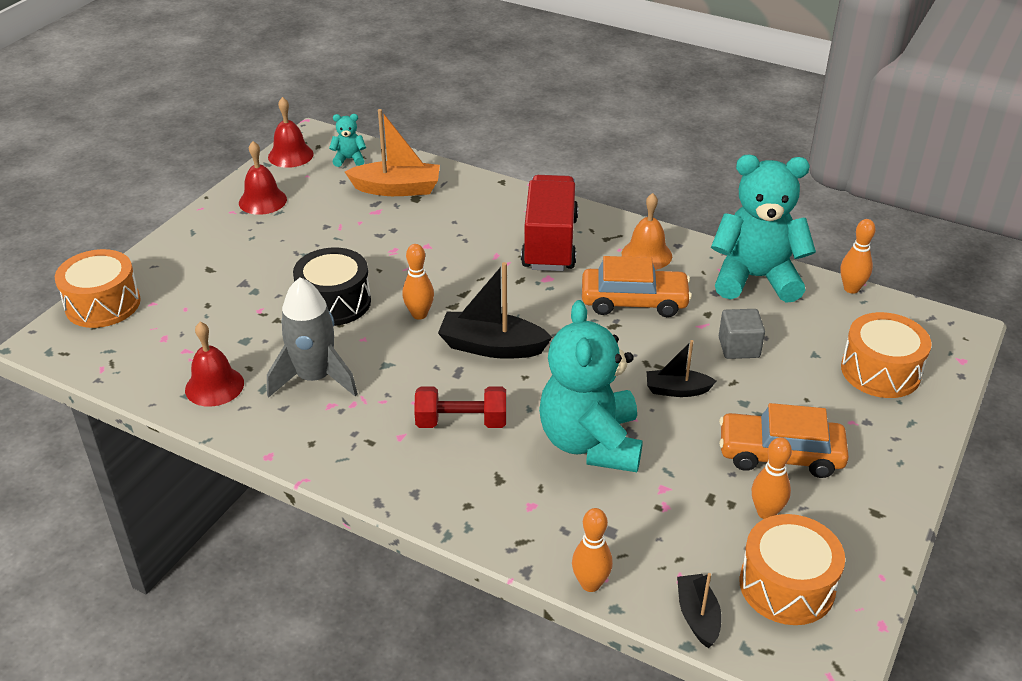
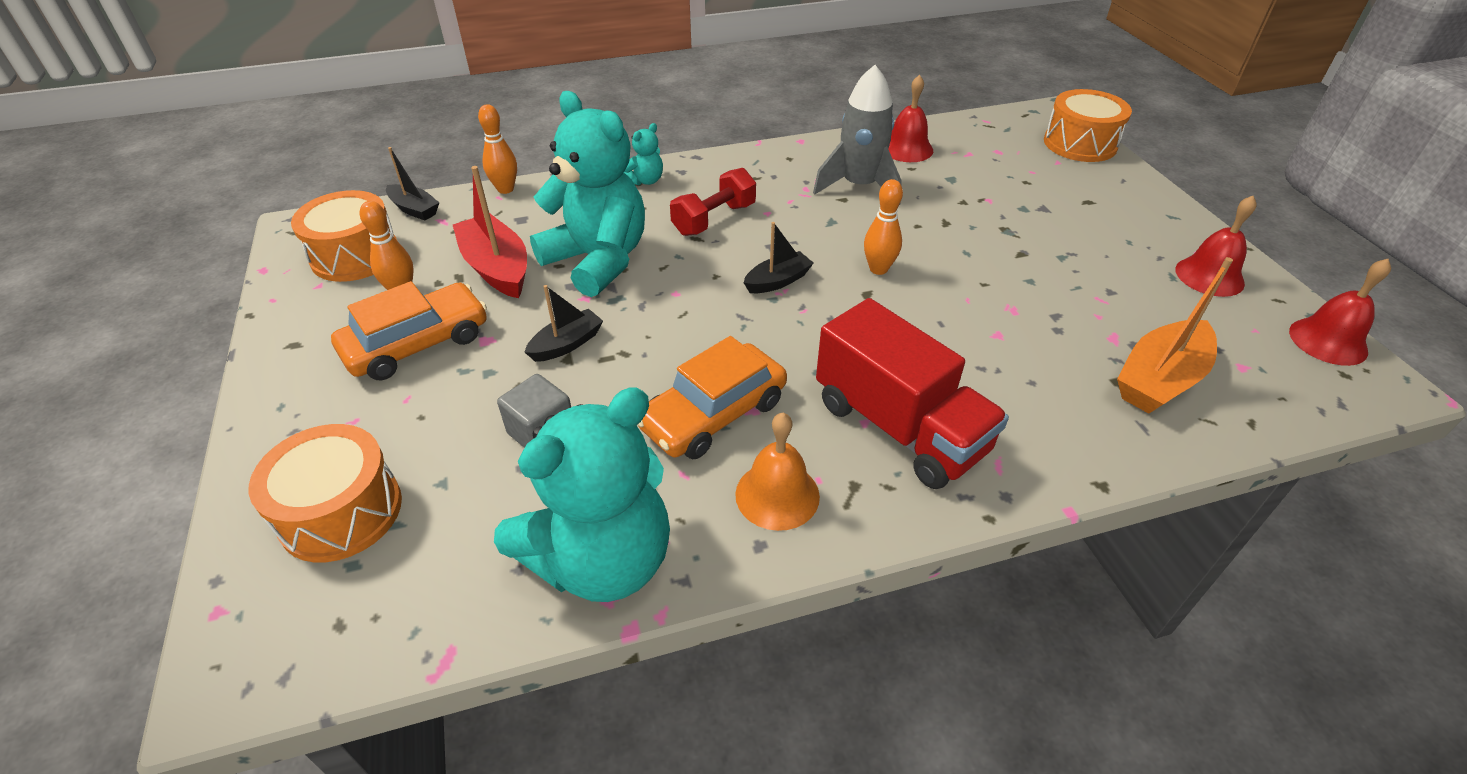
camera: 135 degrees right, 5 degrees up
black drum [293,248,371,326] -> none
turquoise teddy bear [329,114,366,167] -> turquoise teddy bear moved to [624,123,663,186]
black boat [438,262,552,359] -> black boat [744,222,814,293], size x0.59
orange bowling pin [840,219,876,294] -> none
none -> red boat [453,166,527,298]

